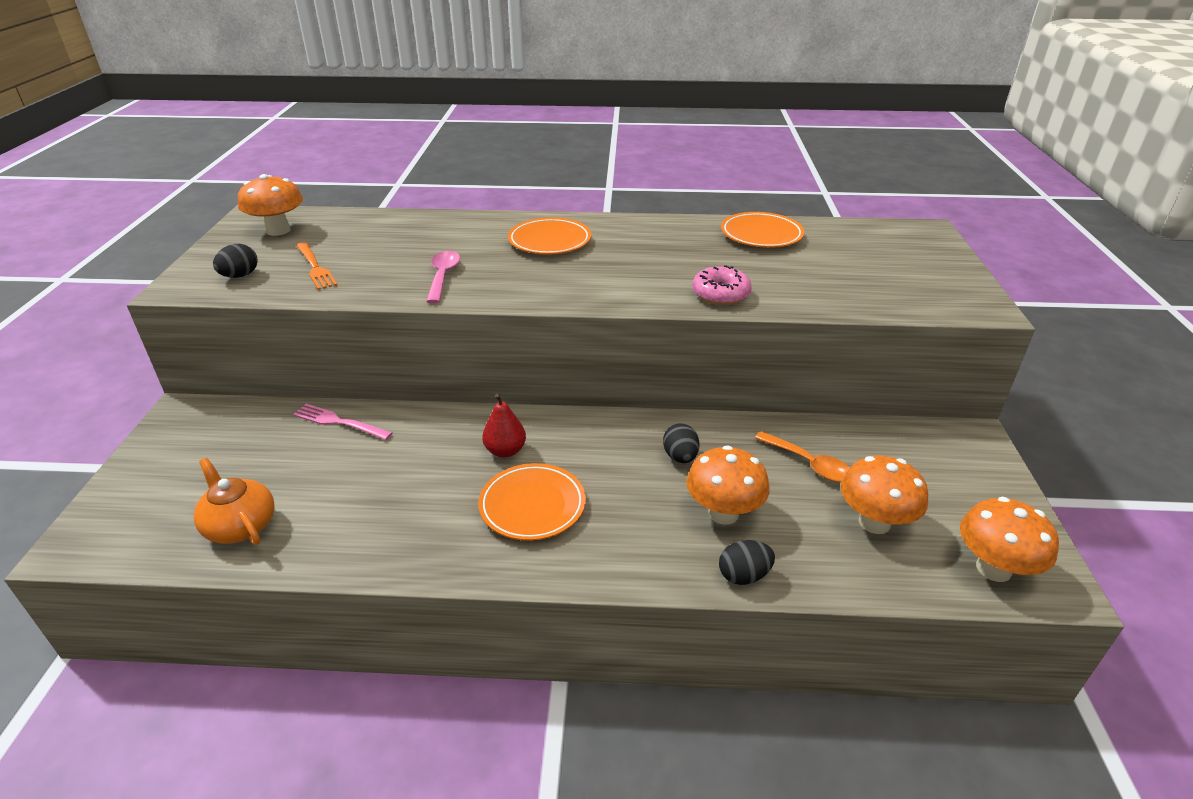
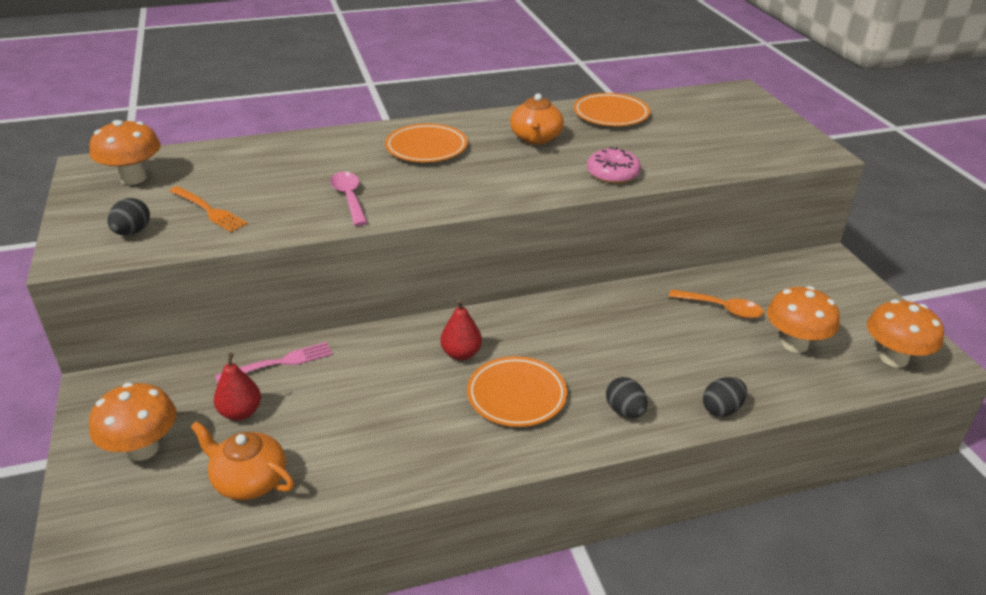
camera: 20 degrees left, 0 degrees up
pink fork [293,404,393,440] -> pink fork turned 150 degrees clockwise [215,342,333,383]
black egg [663,423,700,463] -> black egg moved to [606,377,648,418]
orange mushroom [686,445,769,524] -> orange mushroom moved to [89,383,177,461]
none -> red pear [214,353,261,420]
none -> orange teapot [510,93,564,145]

